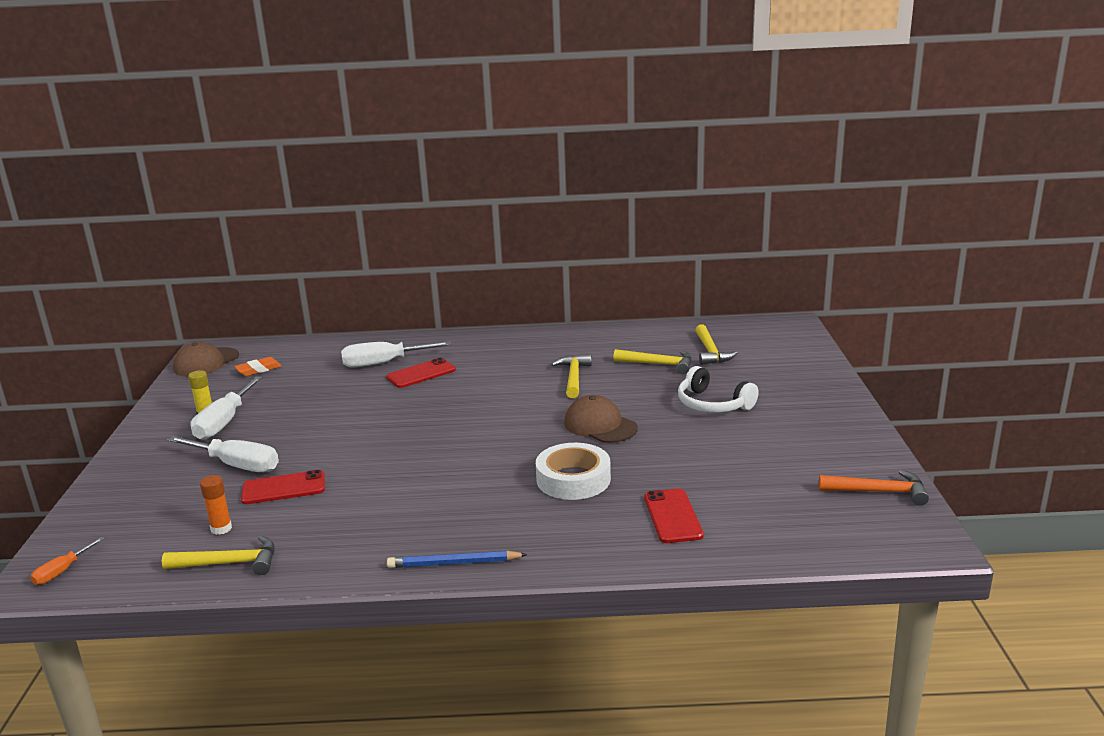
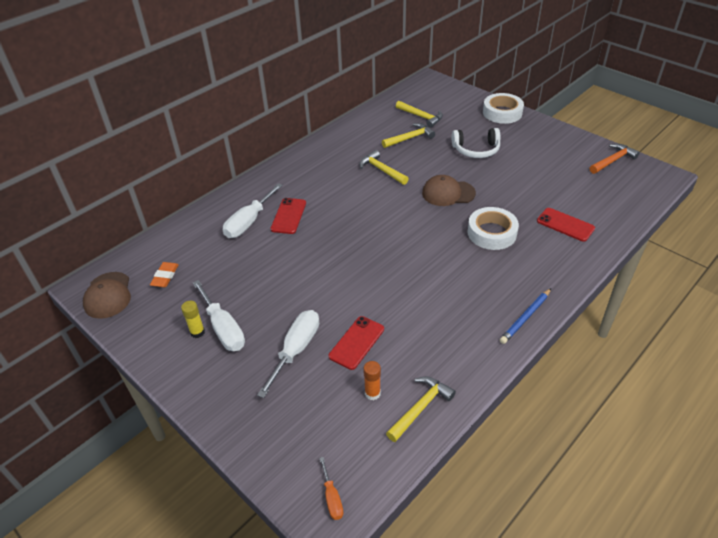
camera: 45 degrees left, 20 degrees up
white screwdriver [168,436,279,472] -> white screwdriver turned 45 degrees counterclockwise [257,310,319,398]
none -> white tape [483,93,524,124]

